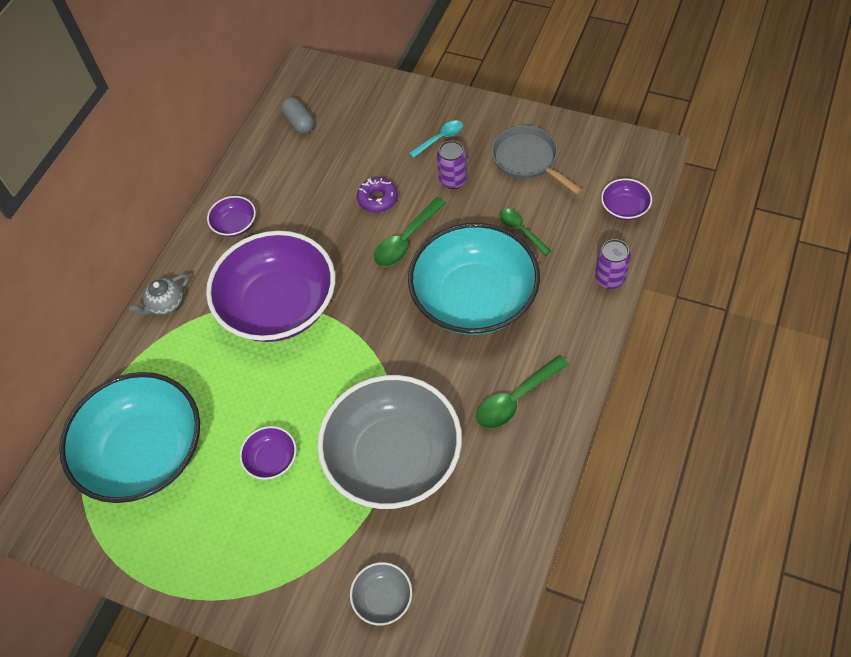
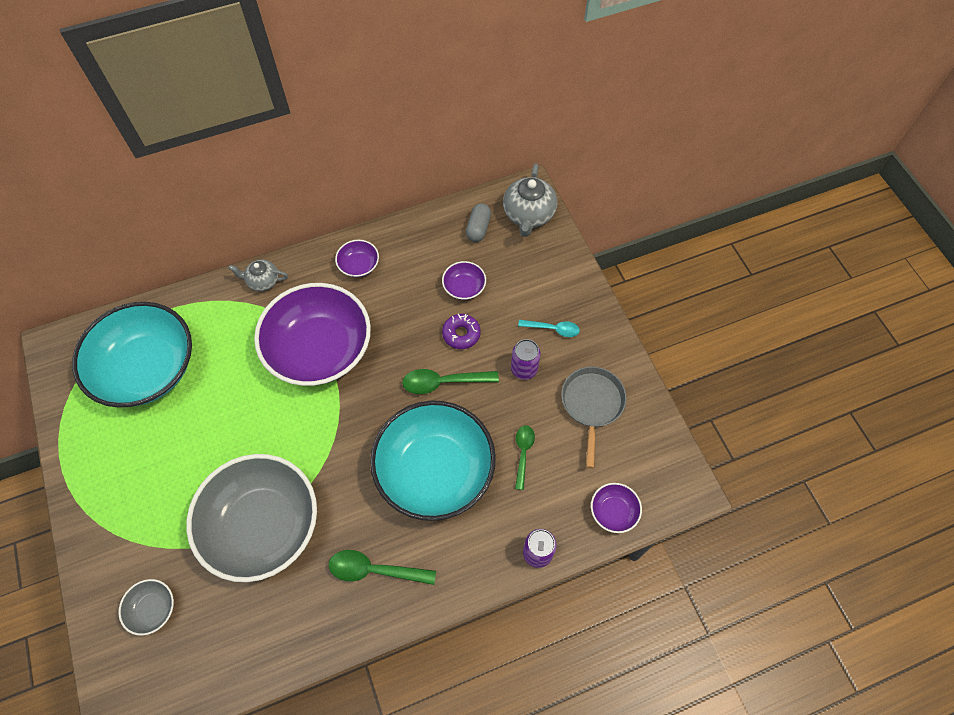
camera: 40 degrees right, 5 degrees up
purple bowl [240,426,297,480] -> purple bowl moved to [442,261,486,300]
none -> grey teapot [503,163,557,237]

